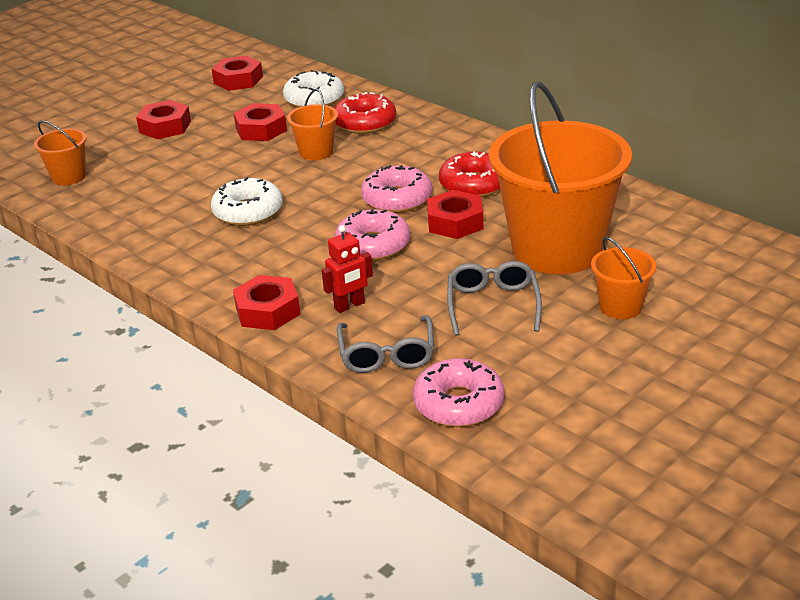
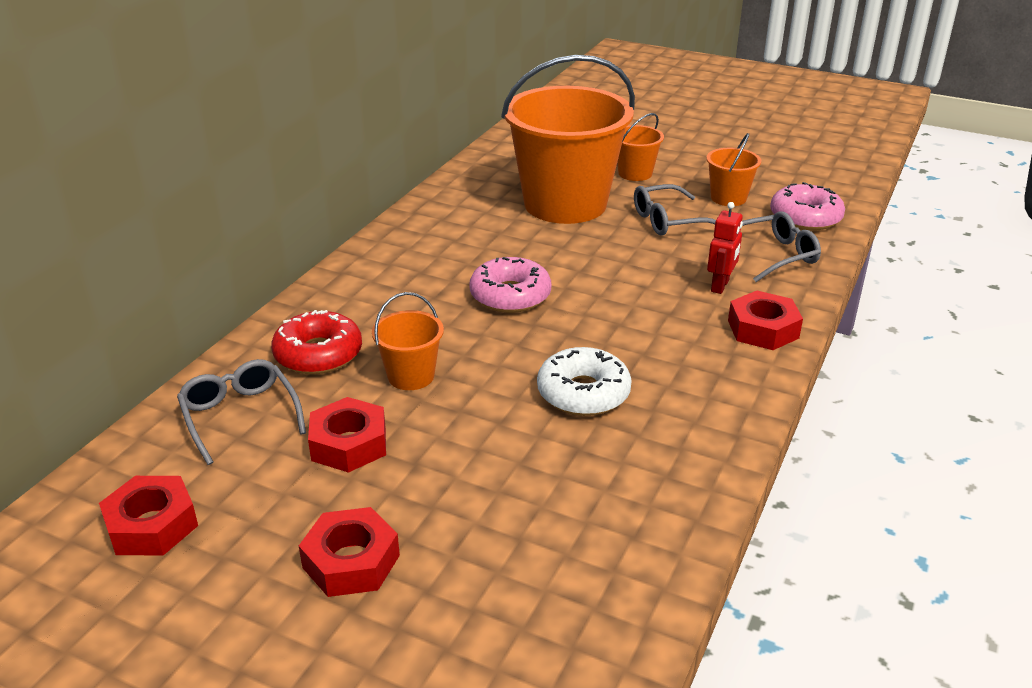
camera: 110 degrees left, 0 degrees up
orange bucket [34,120,87,185] -> orange bucket moved to [706,133,761,206]
white donut [283,70,344,108] -> grey glasses [177,359,306,465]
red robot [322,225,373,313] -> red robot turned 75 degrees clockwise [707,202,743,294]
pink donut [335,209,410,261] -> none
red nut [427,190,483,239] -> none
red donut [439,151,500,197] -> none

